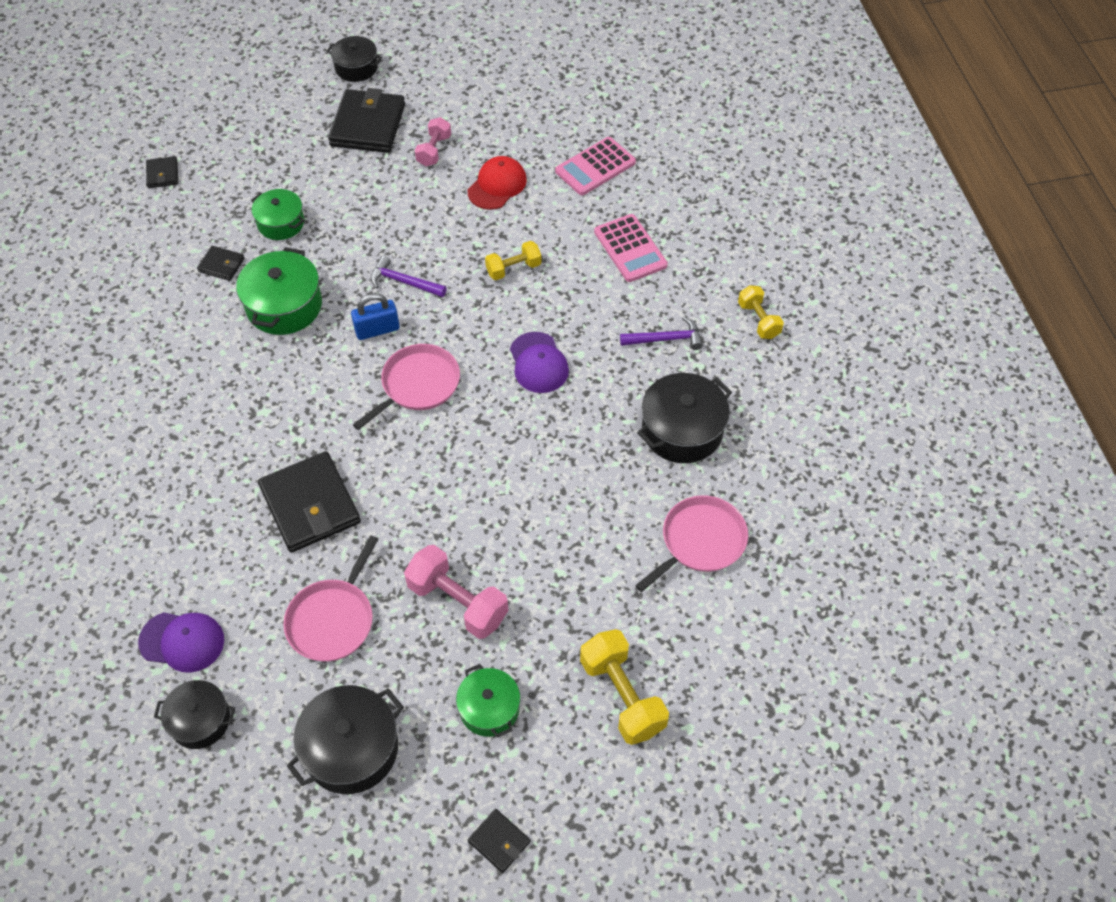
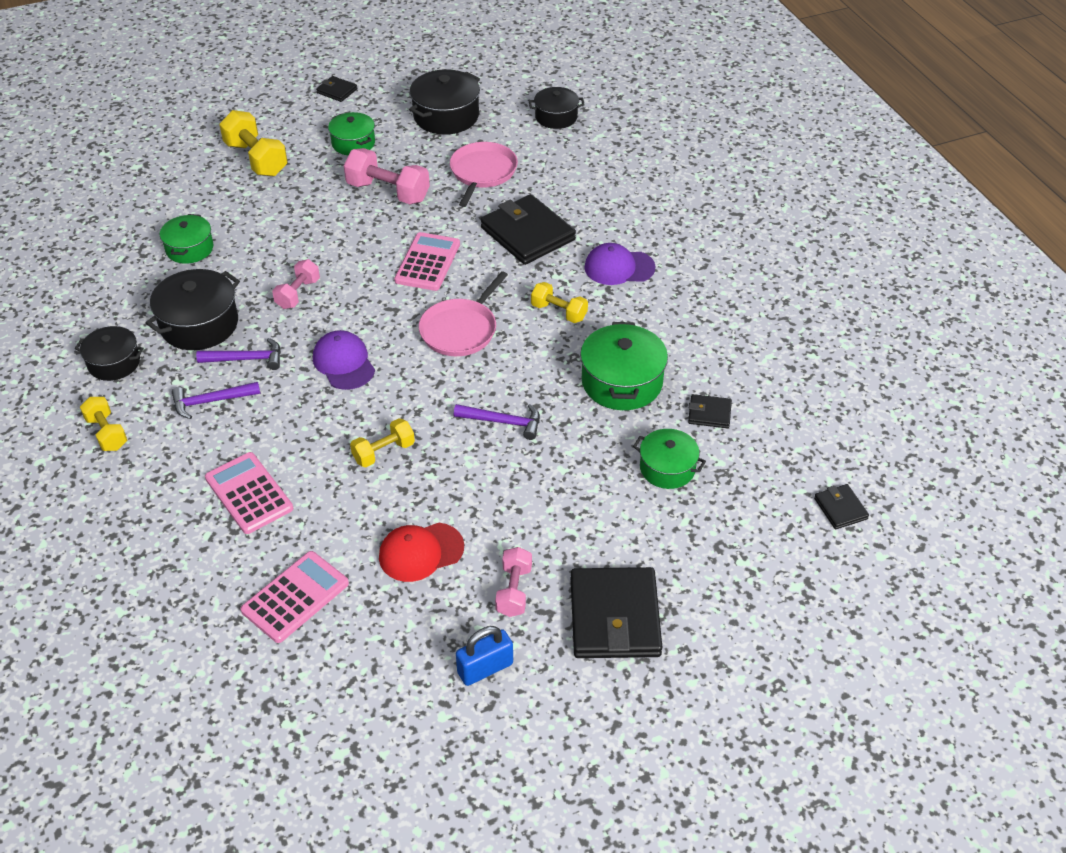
camera: 170 degrees right, 10 degrees down
purple cap [138,612,224,673] -> purple cap moved to [584,243,655,285]
black pot [327,36,382,82] -> black pot moved to [75,326,144,381]
blue padlock [351,293,400,340] -> blue padlock moved to [456,626,513,686]
red cap [468,156,527,210] -> red cap turned 45 degrees clockwise [379,523,464,582]
pink pan [635,495,748,592] -> green pot [160,214,213,264]
none -> purple hammer [196,338,281,370]
none -> pink dumbbell [272,259,320,309]
none -> pink calculator [394,232,460,291]
none -> yellow dumbbell [531,282,588,323]

